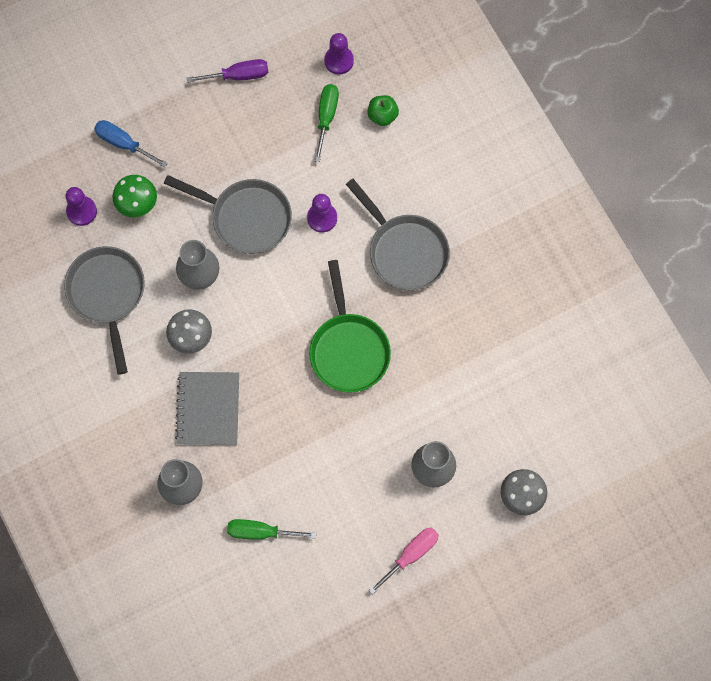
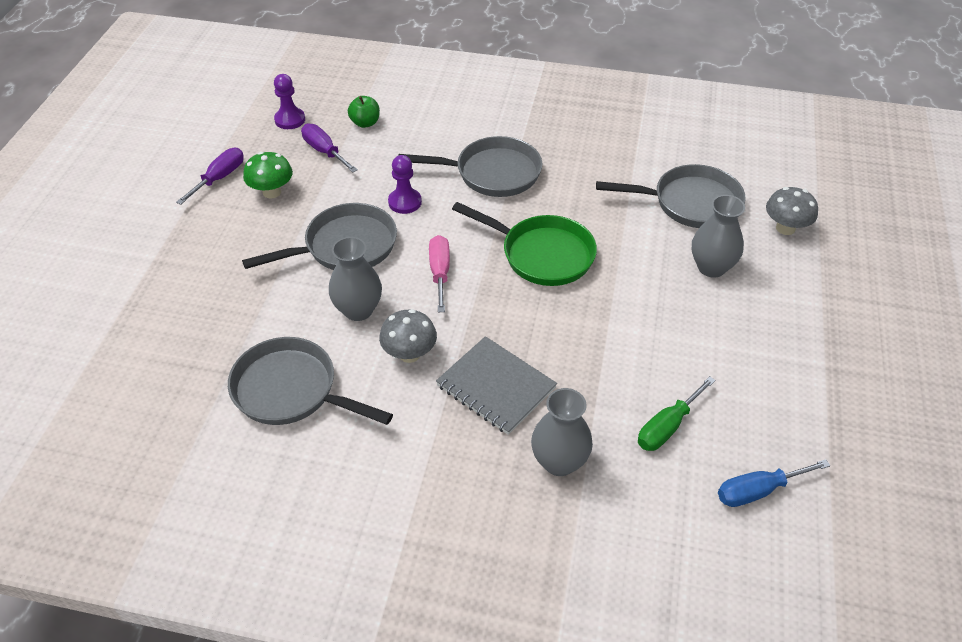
camera: 50 degrees left, 25 degrees down
purple pawn [65,187,97,226] -> none
blue screwdriver [94,120,168,168] -> blue screwdriver moved to [718,459,830,507]
green mushroom [113,175,157,217] -> green mushroom moved to [243,152,293,198]
green screwdriver [314,84,339,162] -> purple screwdriver [301,124,358,172]
pink screwdriver [369,527,439,595] -> pink screwdriver moved to [429,235,450,312]
none -> grey pan [596,164,746,228]

